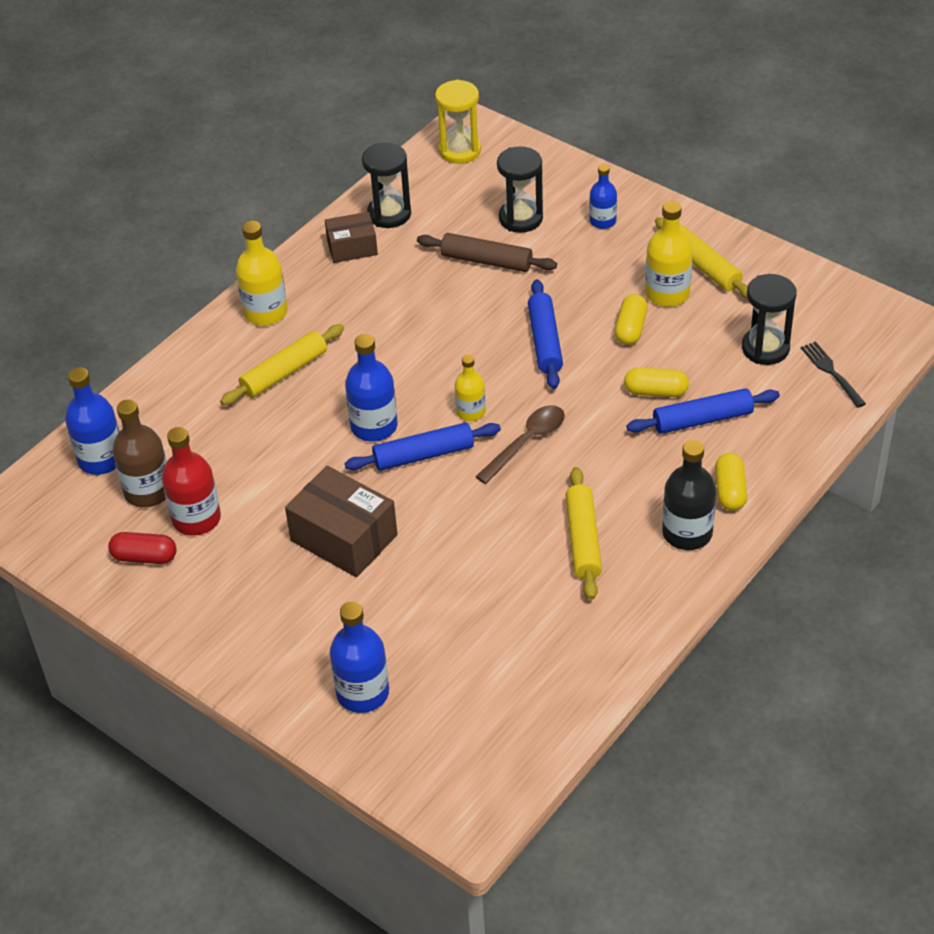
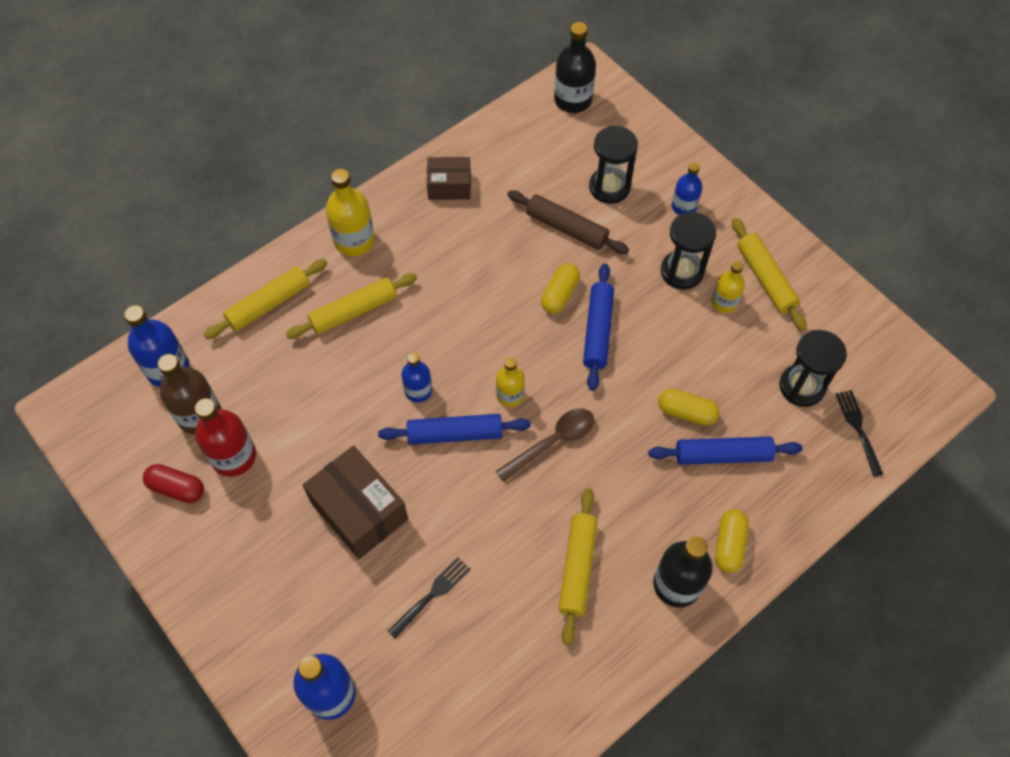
camera: 10 degrees right, 15 degrees up
blue bottle [345,334,398,442] -> blue bottle [401,353,432,402], size x0.63
black hourglass [362,142,411,228] -> black hourglass moved to [661,212,716,290]
yellow hourglass [435,79,481,164] -> black bottle [554,22,596,113]
yellow capsule [615,294,648,345] -> yellow capsule moved to [541,263,580,314]
yellow bottle [645,201,693,307] -> yellow bottle [712,261,745,313], size x0.63
none -> yellow rolling pin [204,259,328,339]
none -> black fork [388,557,471,639]

